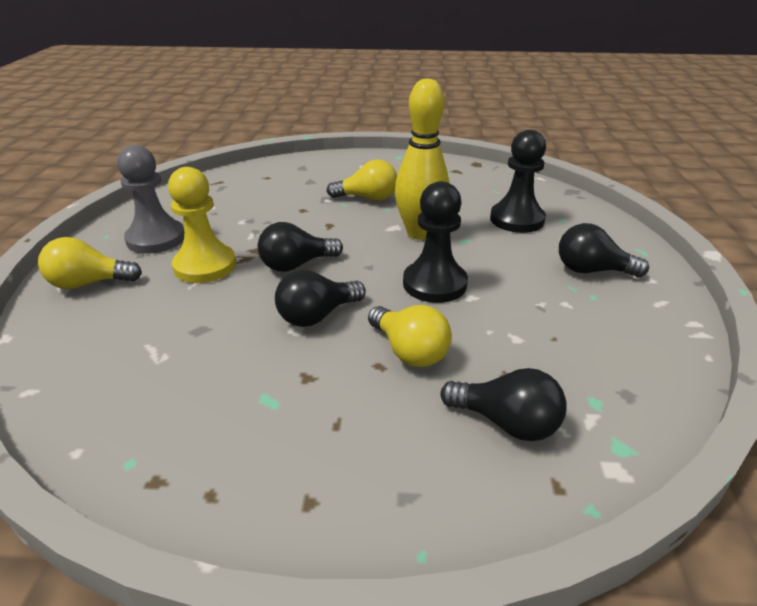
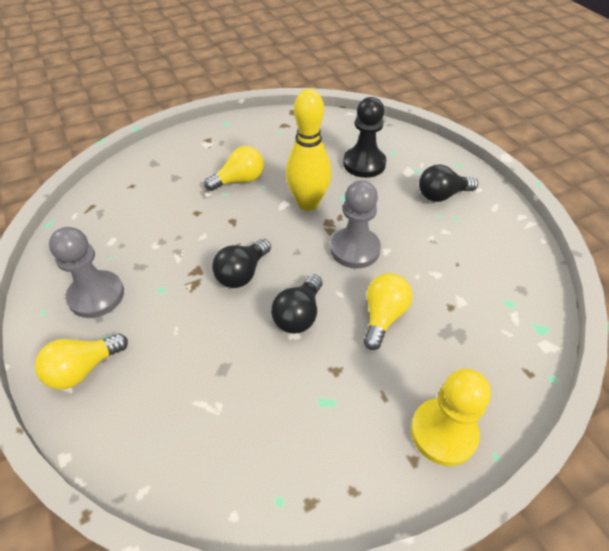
camera: 30 degrees left, 15 degrees up
yellow pawn [168,167,236,283] -> yellow pawn moved to [411,369,491,466]
yellow light bulb [368,305,452,367] -> yellow light bulb turned 90 degrees counterclockwise [363,273,412,350]
black pawn [403,181,468,303] -> grey pawn [330,180,381,269]
black light bulb [440,368,567,441] -> none

